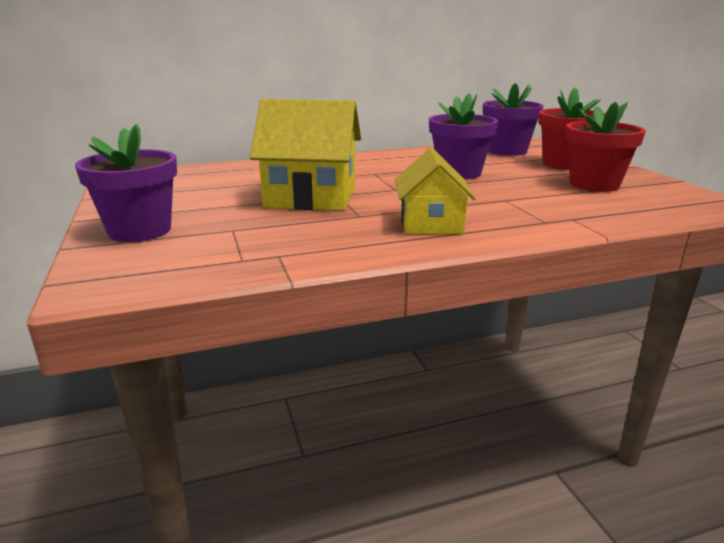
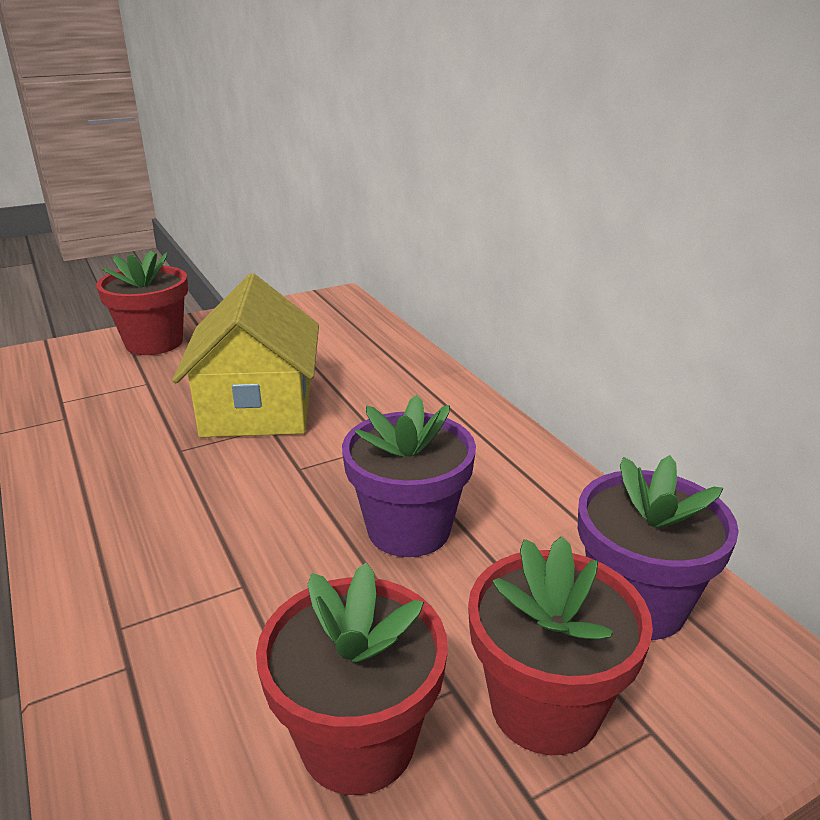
camera: 80 degrees right, 5 degrees up
purple flower pot [75,124,177,242] -> red flower pot [96,251,188,355]
yellow house [395,148,476,234] -> none

